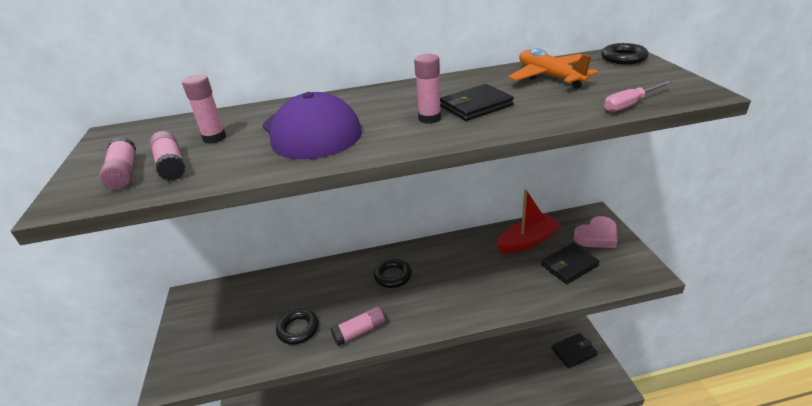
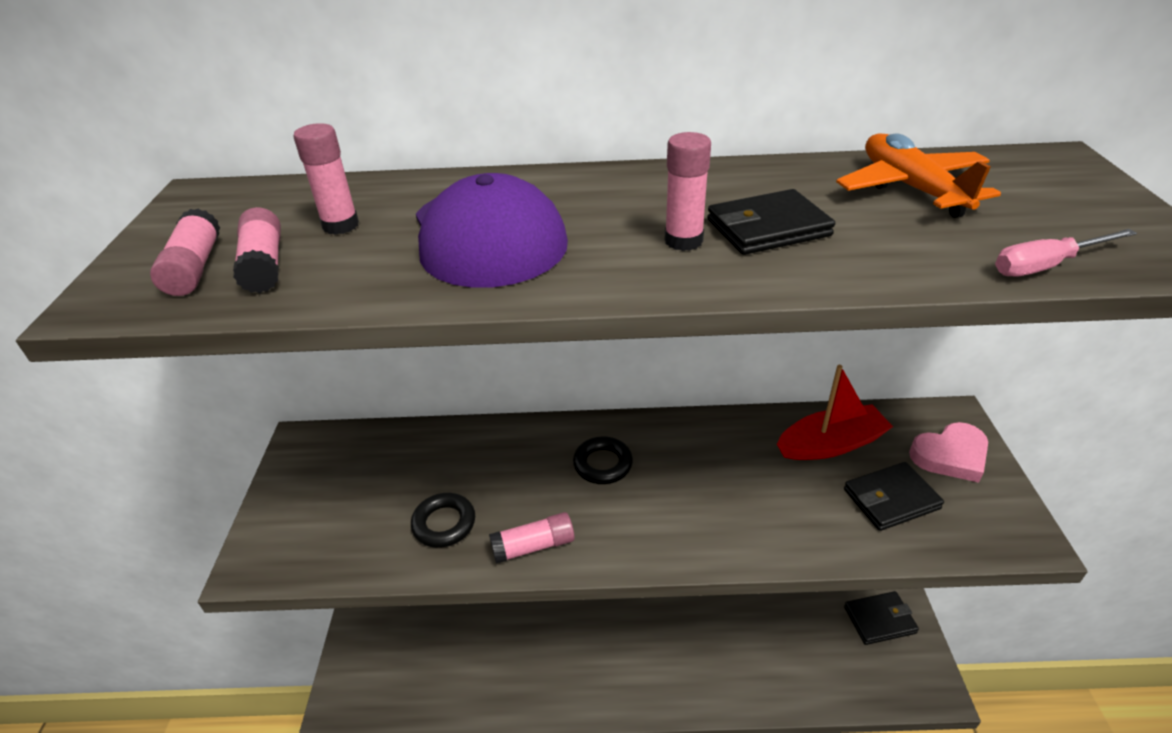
camera: 10 degrees right, 5 degrees up
black ring [601,43,649,65] -> none

